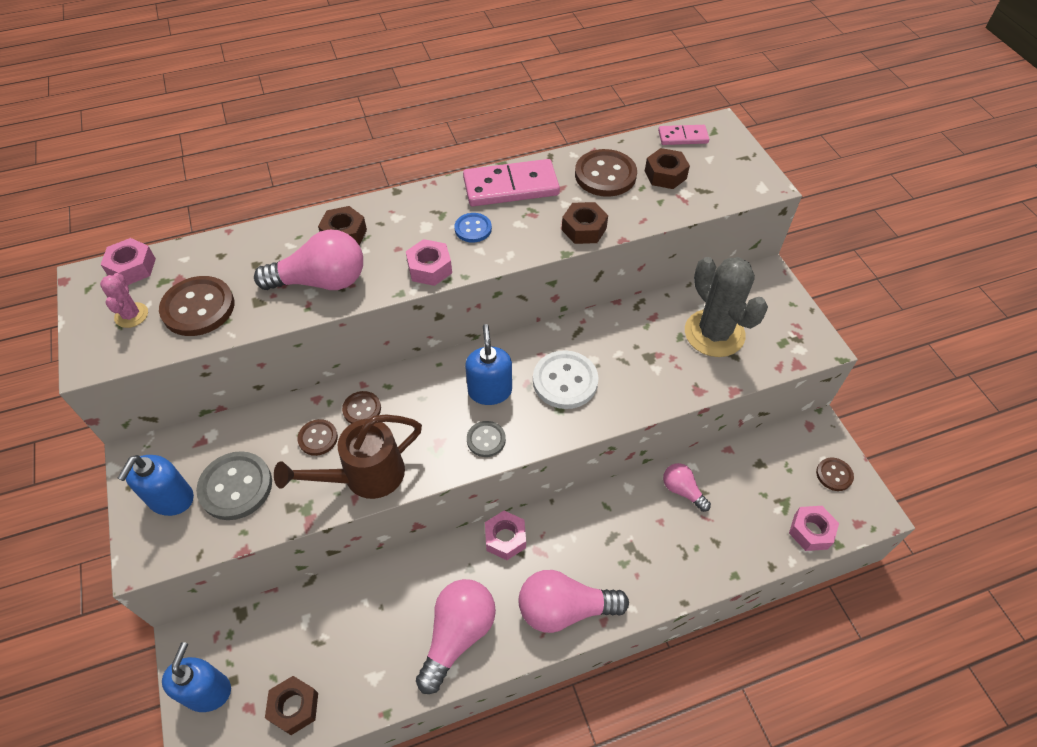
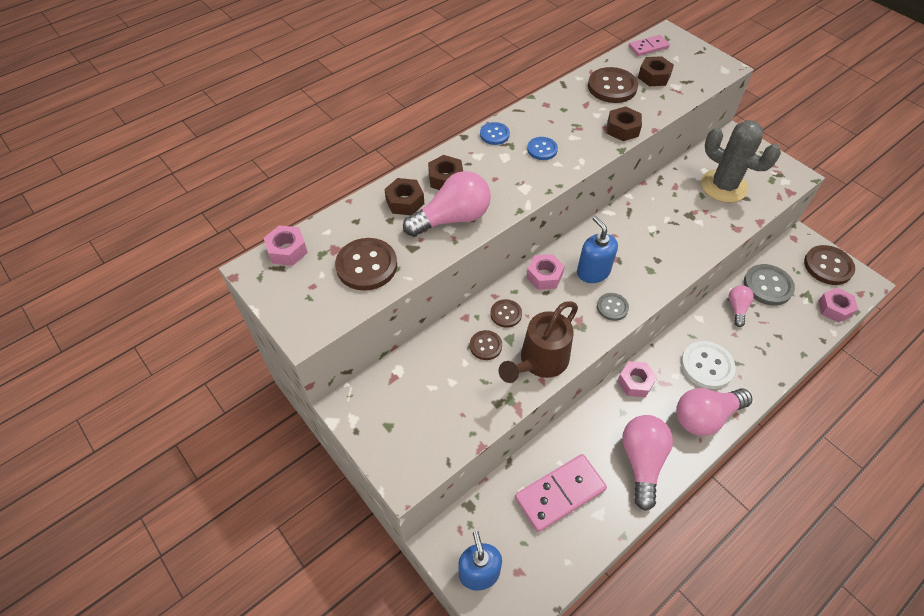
camera: 20 degrees left, 0 degrees up
pink cactus [100,273,148,328] -> none
blue soap dispenser [117,455,194,516] -> none
grey button [196,451,272,520] -> grey button moved to [744,264,795,305]
brown nut [265,676,318,735] -> brown nut moved to [384,178,424,215]
pink nut [406,239,452,286] -> pink nut moved to [526,254,565,290]
pink domino [463,159,560,206] -> pink domino moved to [515,454,607,532]
white button [533,350,598,409] -> white button moved to [681,341,735,389]
pink light bulb [663,463,711,512] -> pink light bulb turned 75 degrees clockwise [729,285,754,327]
brown button [816,457,854,491] -> brown button [804,245,855,285], size x1.76
none -> blue button [480,122,510,145]

